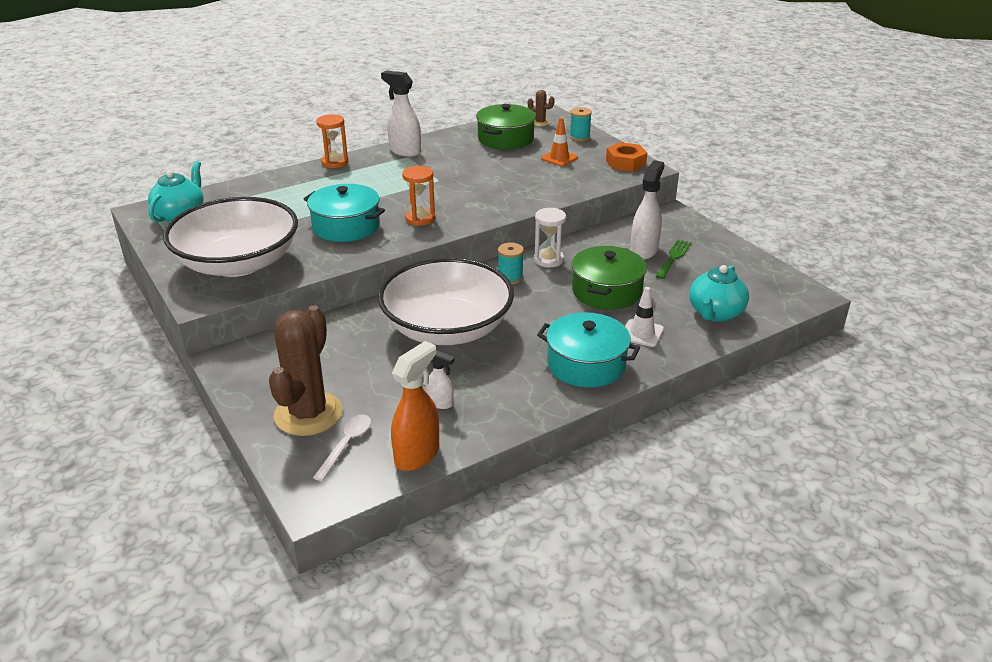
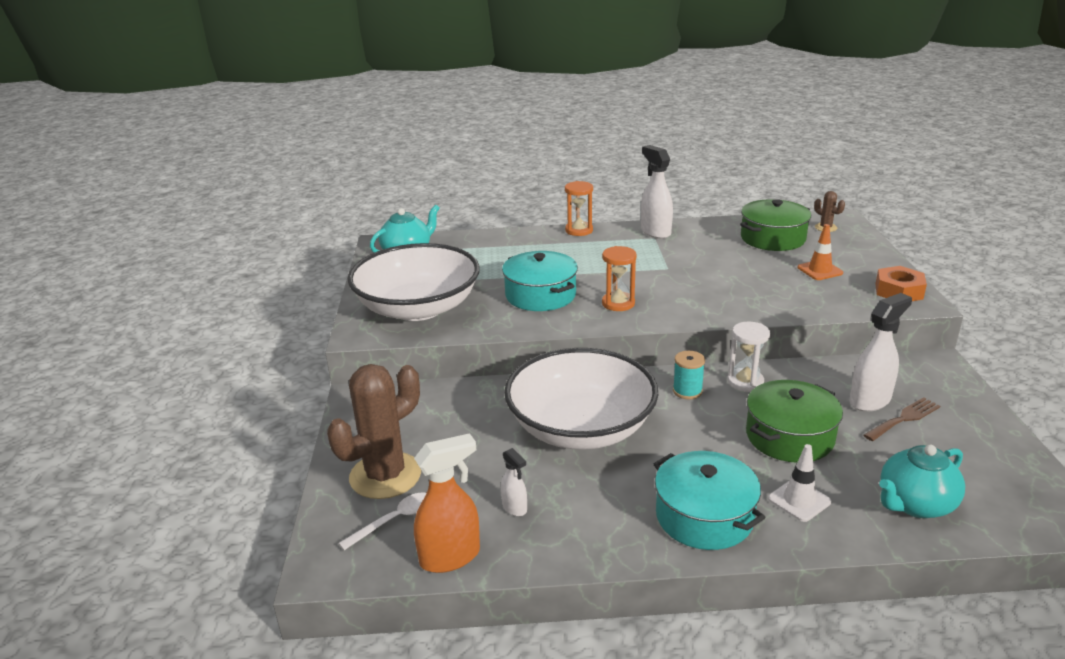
camera: 30 degrees right, 5 degrees down
turquoise spool [569,107,592,141] -> none
green fork [656,239,692,279] -> brown fork [863,397,940,441]

